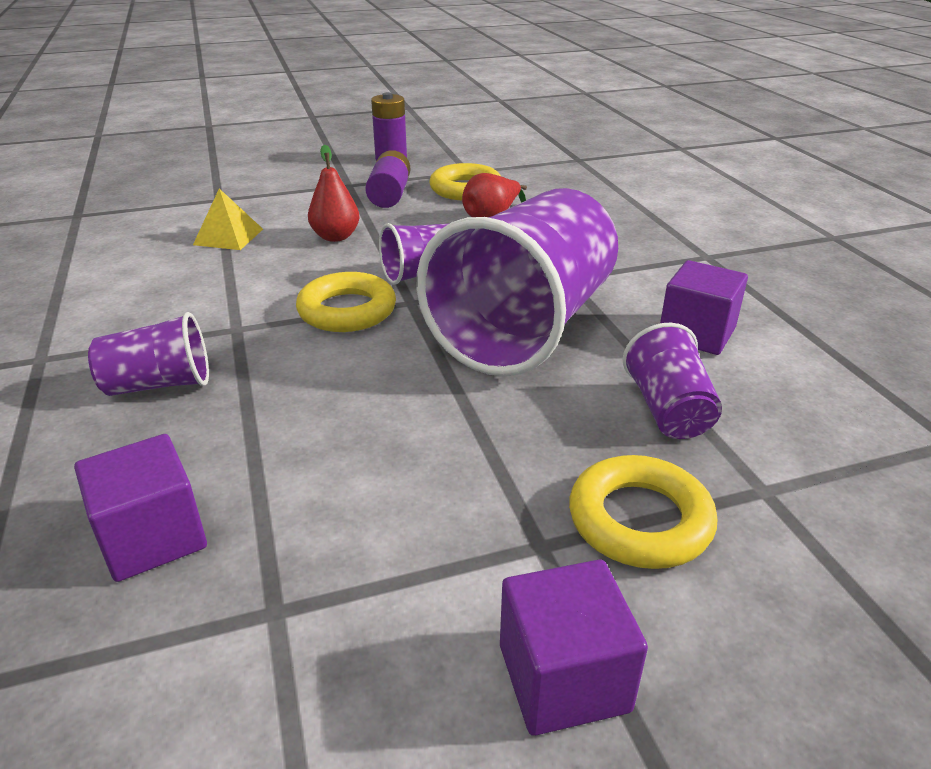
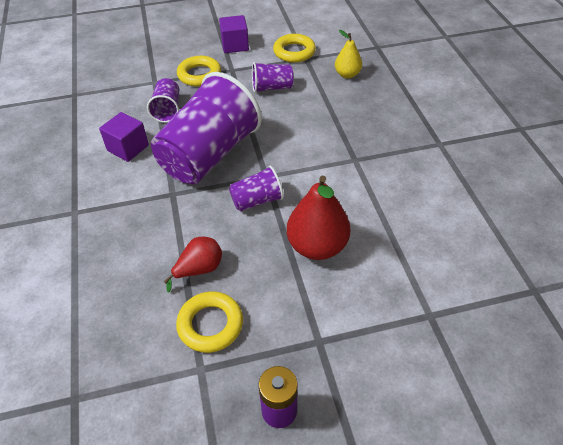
camera: 175 degrees left, 15 degrees up
purple cube [74,434,207,582] -> yellow pear [335,30,362,78]
purple cup [88,312,209,396] -> purple cup moved to [252,62,293,93]
yellow pyramid [193,188,263,250] -> none
yellow ring [296,272,396,332] -> yellow ring moved to [273,34,316,63]
red pear [308,145,360,242] -> red pear [287,176,350,260], size x1.70
purple battery [365,150,410,208] -> none

